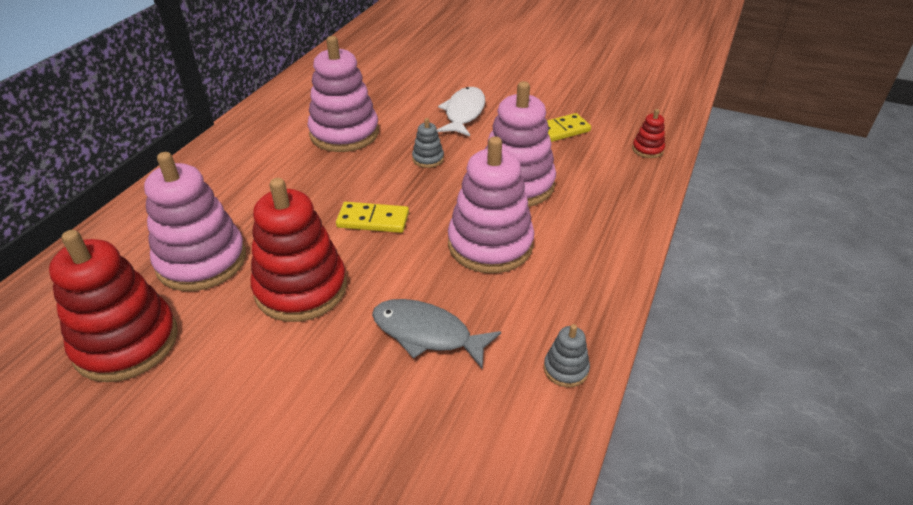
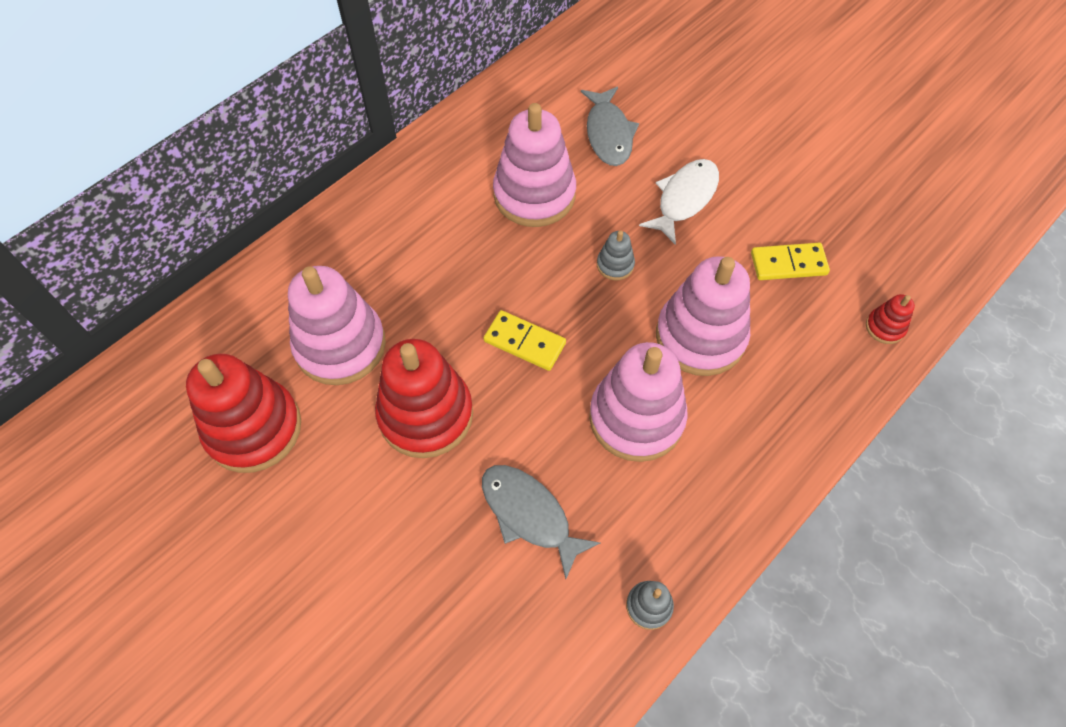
camera: 20 degrees right, 20 degrees up
none -> grey fish [581,87,639,166]

